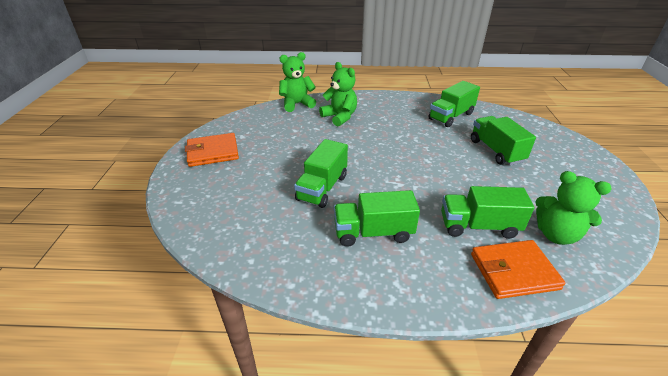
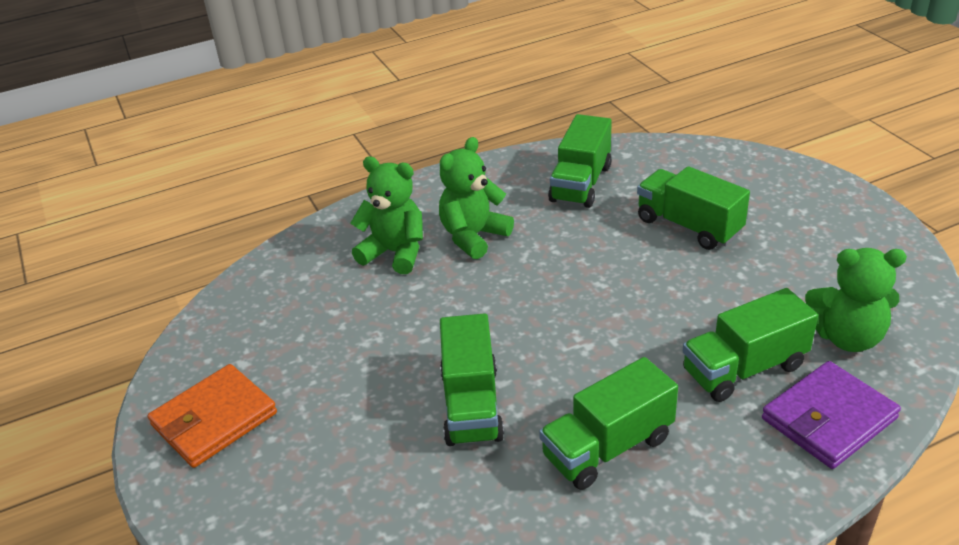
camera: 25 degrees left, 0 degrees up
green teddy bear [279,52,316,112] -> green teddy bear moved to [439,137,514,259]
orange wallet [471,240,565,299] -> purple wallet [762,361,901,469]

